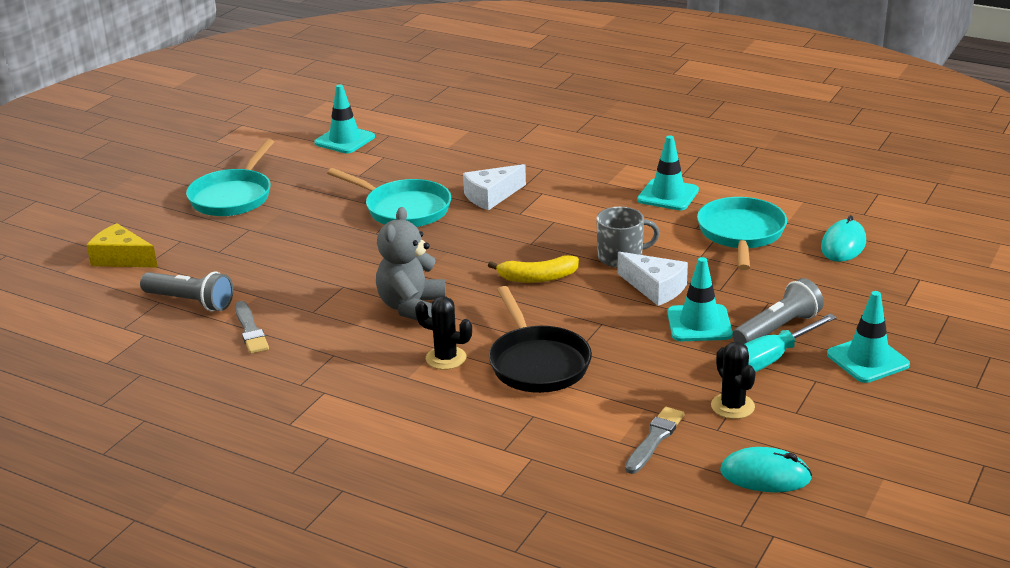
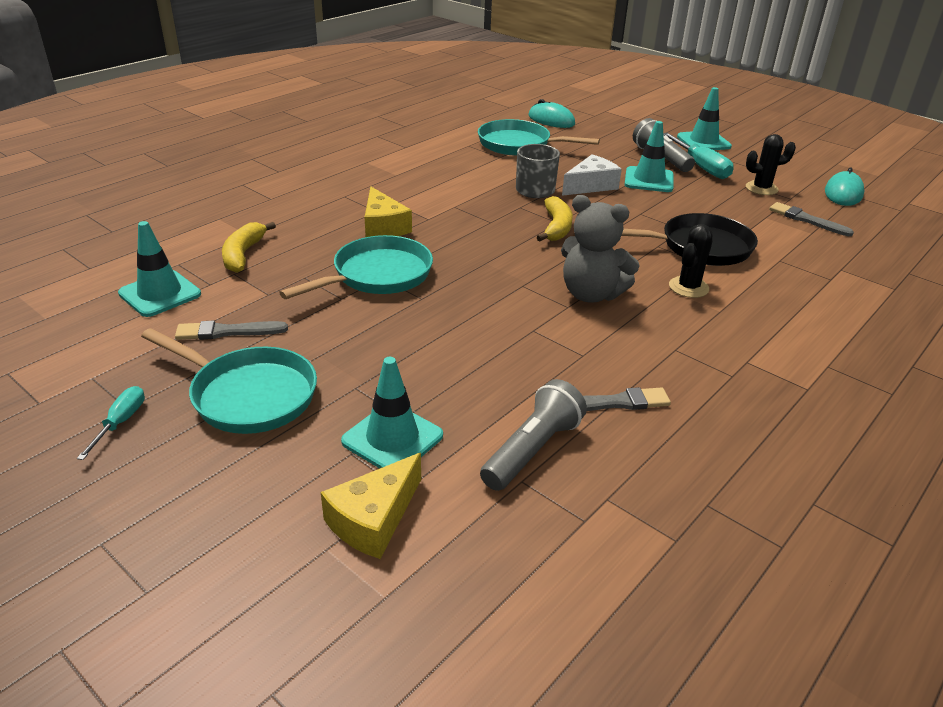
camera: 80 degrees left, 5 degrees up
white cheese [463,164,526,210] -> yellow cheese [365,187,412,237]
turquoise traffic cone [637,135,699,210] -> turquoise traffic cone moved to [341,357,443,468]
none -> turquoise screwdriver [77,386,145,460]
none -> grey brush [175,320,288,340]
none -> yellow banana [222,222,276,273]

